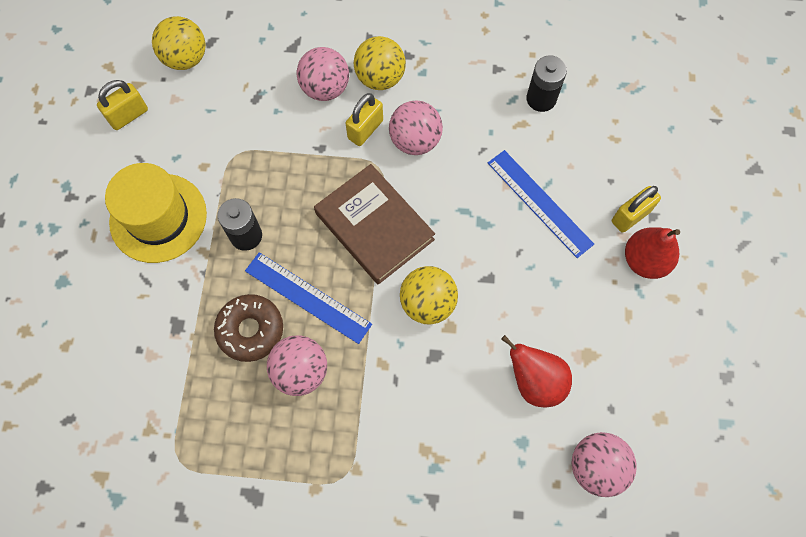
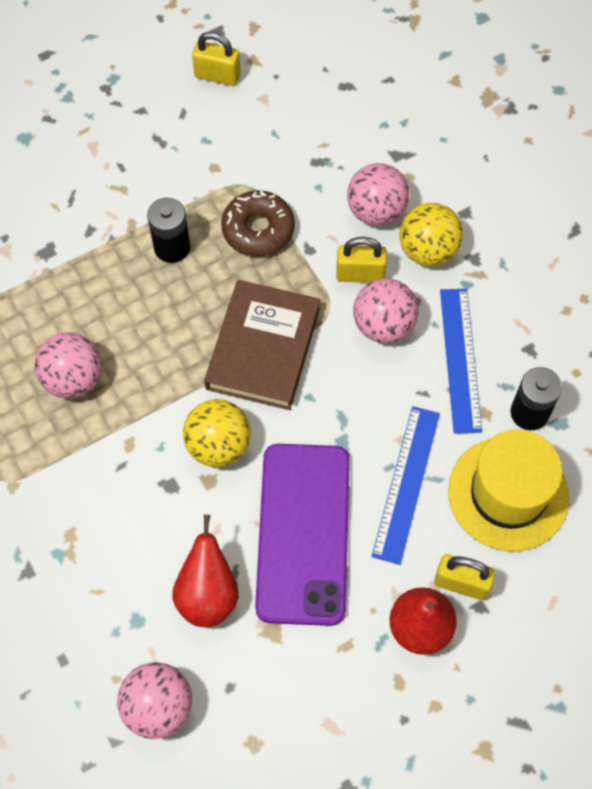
camera: 55 degrees right, 5 degrees down
yellow hat [105,163,207,263] -> yellow hat moved to [448,430,569,551]
yellow ball [152,16,206,70] -> none
brown donut [214,294,283,362] -> brown donut moved to [221,190,295,257]
blue ruler [245,252,372,344] -> blue ruler moved to [440,289,482,434]
none -> purple phone [255,444,350,626]

